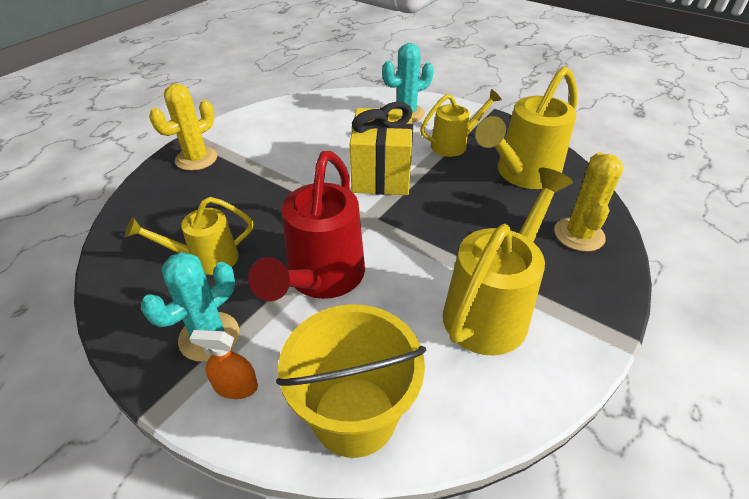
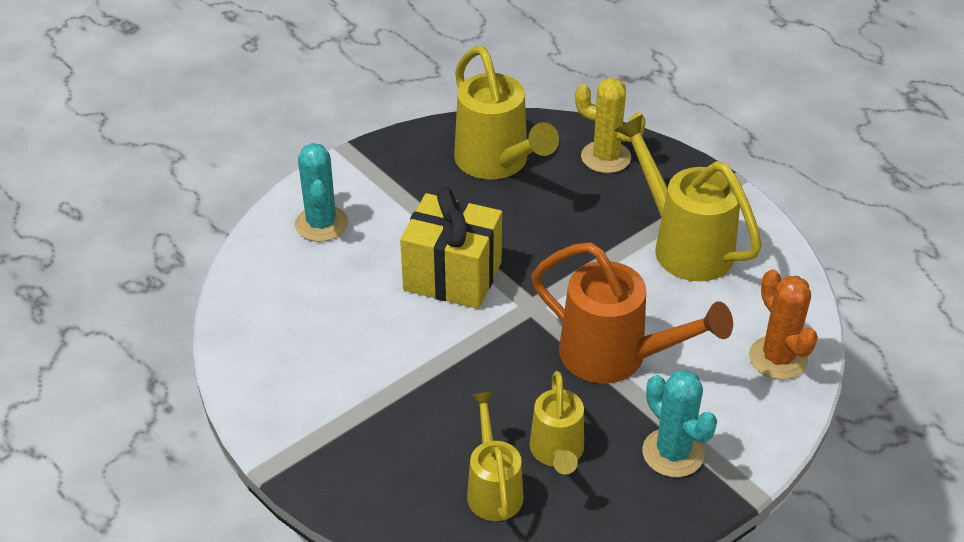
camera: 75 degrees left, 0 degrees up
yellow cactus [149,84,217,171] -> none
orange spray bottle [189,330,258,399] -> none
red watering can [248,151,365,301] -> orange watering can [531,242,733,383]
yellow bucket [276,304,426,458] -> orange cactus [749,269,818,380]
yellow watering can [420,89,502,157] -> yellow watering can moved to [467,391,524,521]

